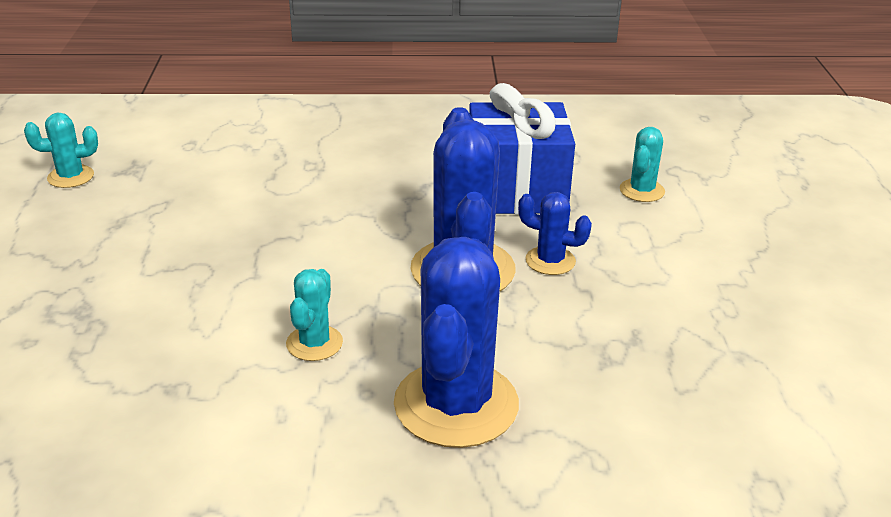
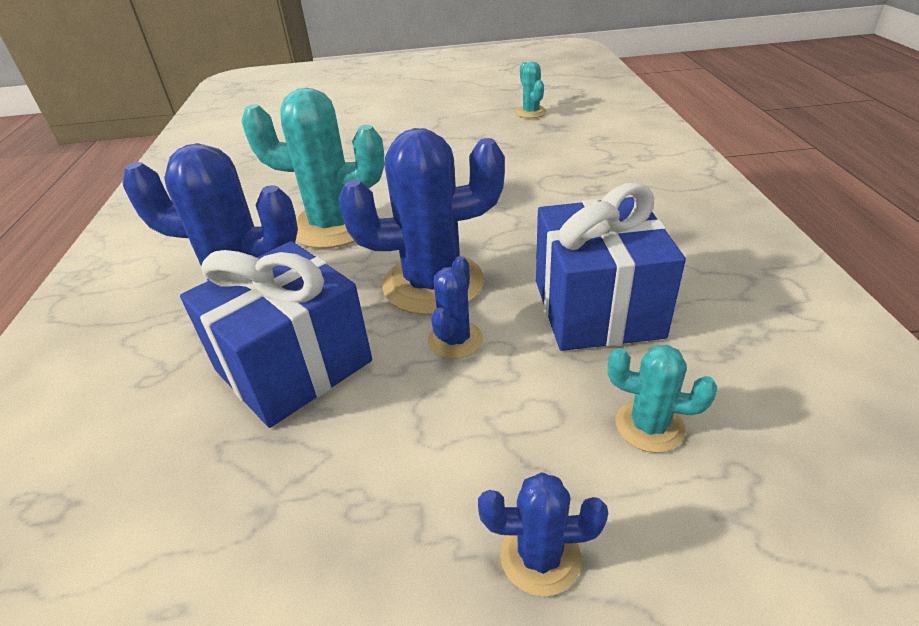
camera: 90 degrees right, 5 degrees up
turquoise cactus [286,269,343,361] -> turquoise cactus [241,88,385,249], size x2.06
none -> blue gift [180,241,372,428]
none -> blue cactus [478,472,608,596]

